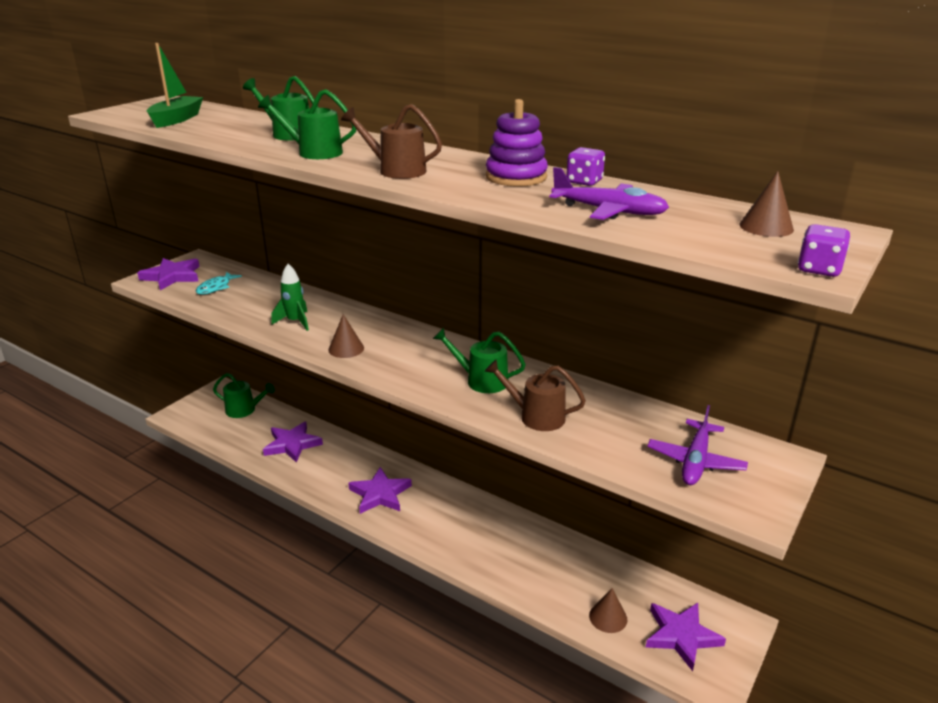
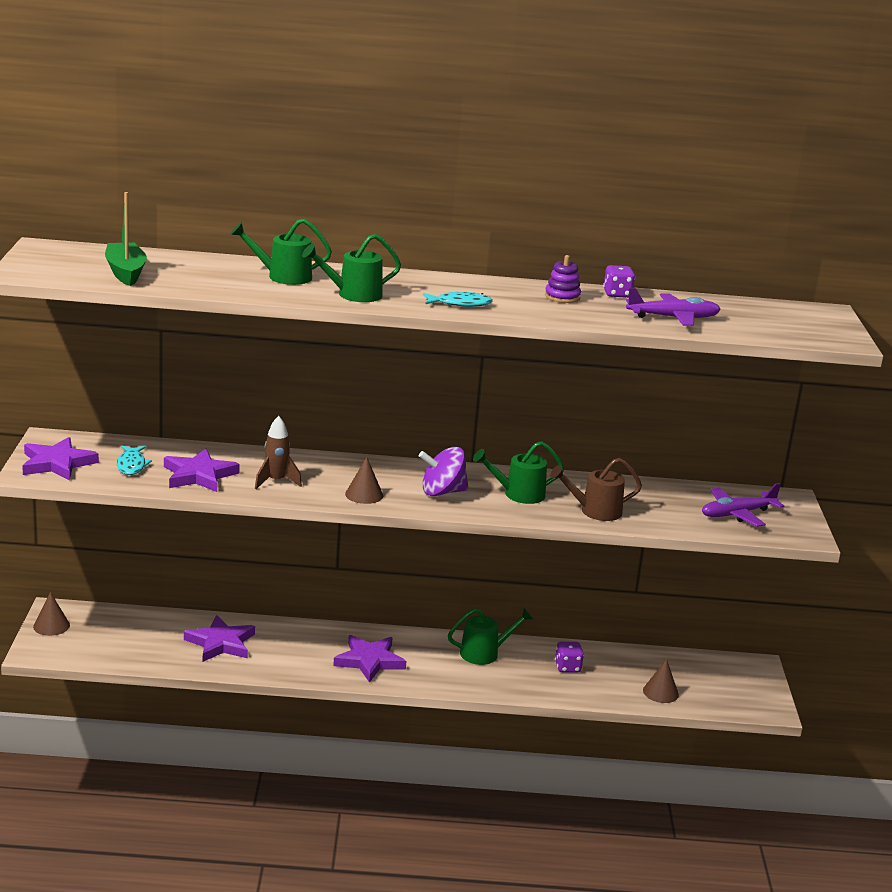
camera: 35 degrees left, 5 degrees down
green watering can [213,373,275,418] -> green watering can moved to [448,608,533,665]
green rocket [272,264,309,331] -> brown rocket [255,416,302,489]
brown watering can [341,104,442,179] -> turquoise fish [423,292,493,307]
purple stacking toy [486,99,548,186] -> purple stacking toy [545,255,581,303], size x0.64
purple star [646,603,726,671] -> purple star moved to [164,449,240,492]
purple plane [647,405,748,485] -> purple plane turned 75 degrees clockwise [702,483,784,527]
brown cone [739,171,794,237] -> brown cone moved to [33,592,70,636]
purple dice [797,224,850,277] -> purple dice moved to [555,642,584,672]
none -> purple spinning top [419,447,469,496]

